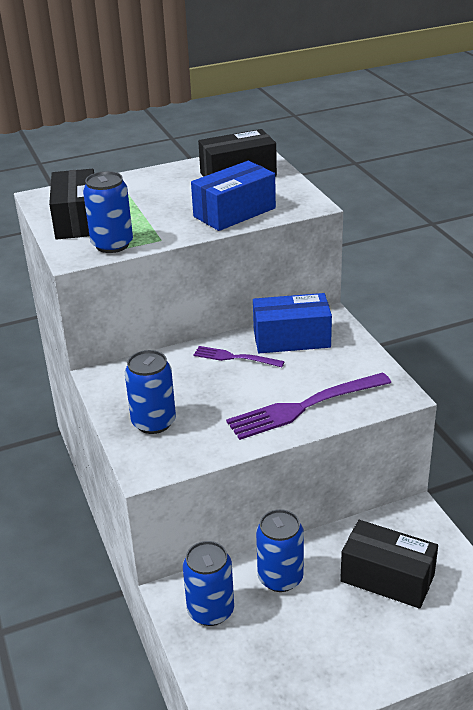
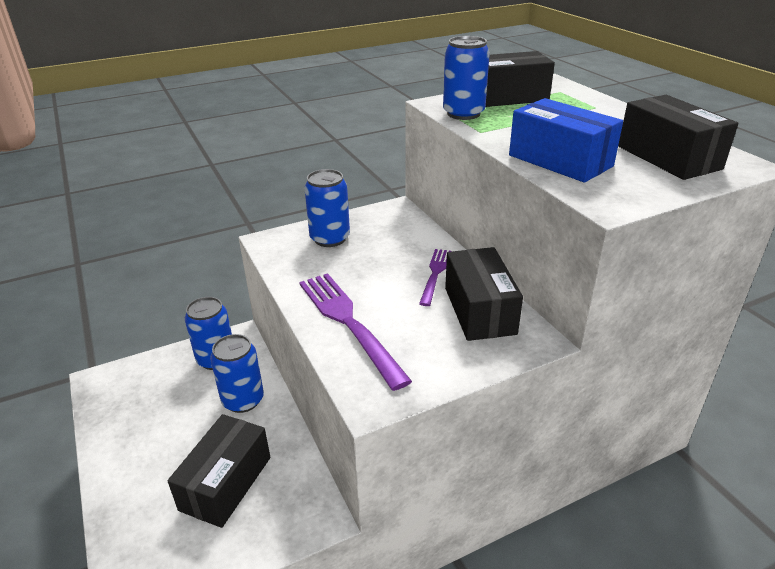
camera: 85 degrees right, 0 degrees up
blue box [253,293,332,353] -> black box [445,247,523,341]

